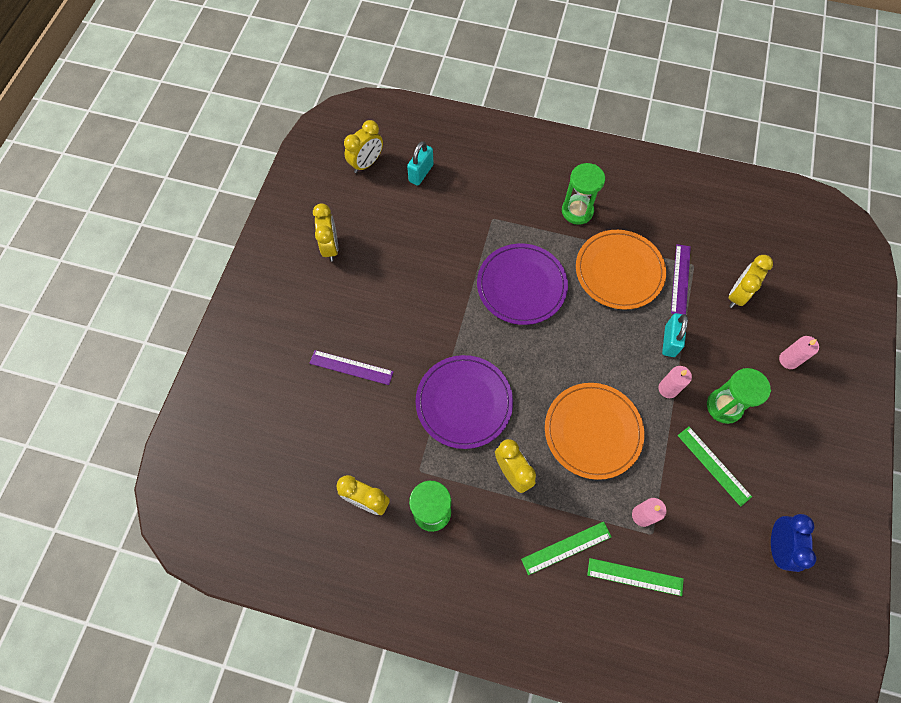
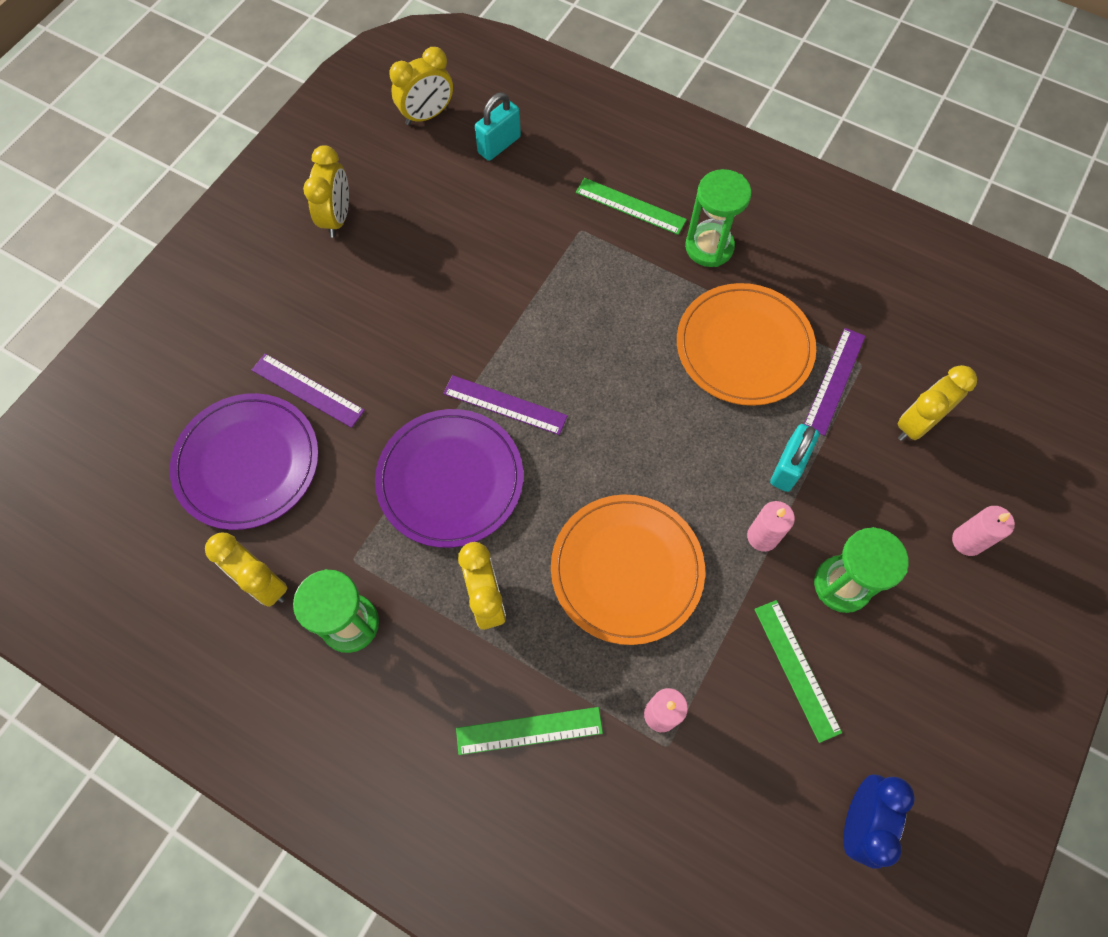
camera: 15 degrees right, 0 degrees up
purple plate [477,243,568,325] -> purple plate moved to [170,393,319,530]
green ruler [587,558,684,596] -> green ruler moved to [576,178,687,235]
none -> purple ruler [443,375,568,435]

